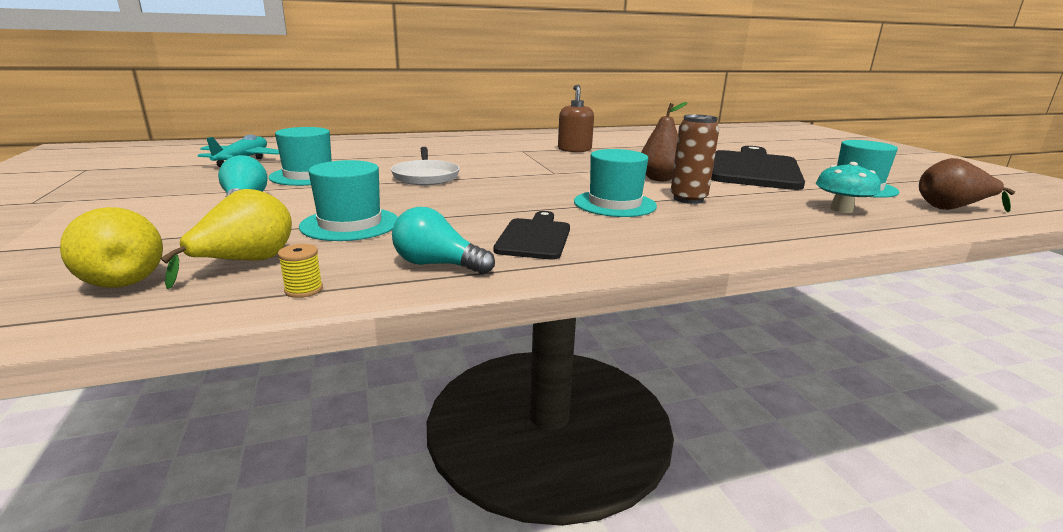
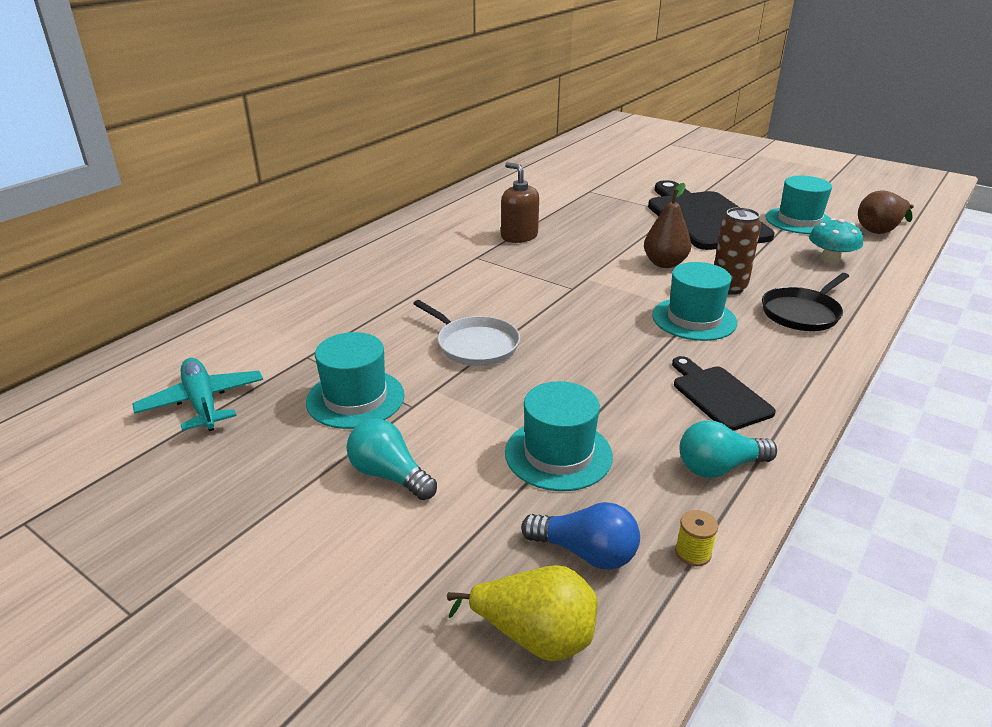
camera: 35 degrees left, 10 degrees up
yellow pear [160,189,292,289] -> blue light bulb [521,502,640,570]
none -> black pan [762,273,849,331]

